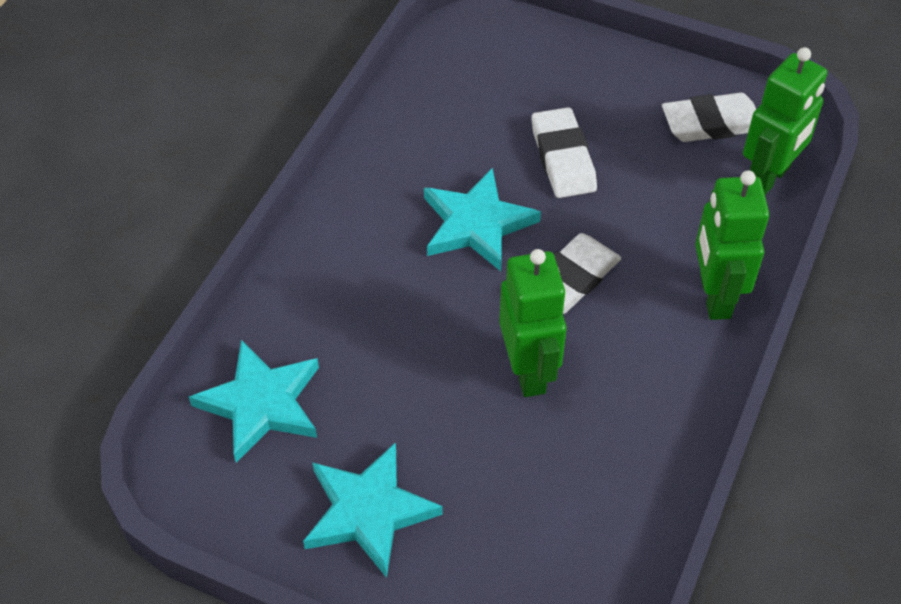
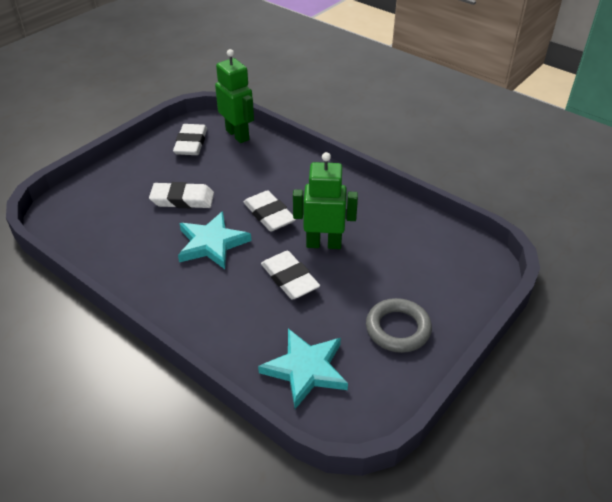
camera: 75 degrees left, 10 degrees down
turquoise star [303,442,442,578] -> grey ring [366,298,432,353]
green robot [695,170,770,320] -> none
none -> white eraser [261,251,320,300]

